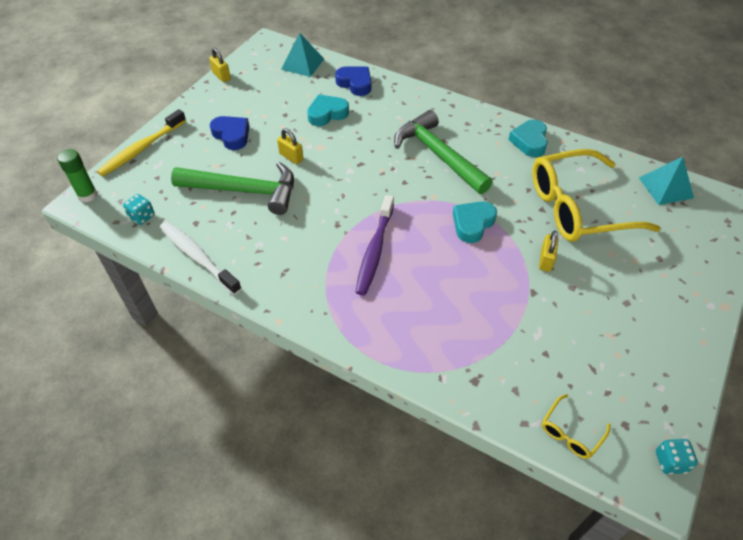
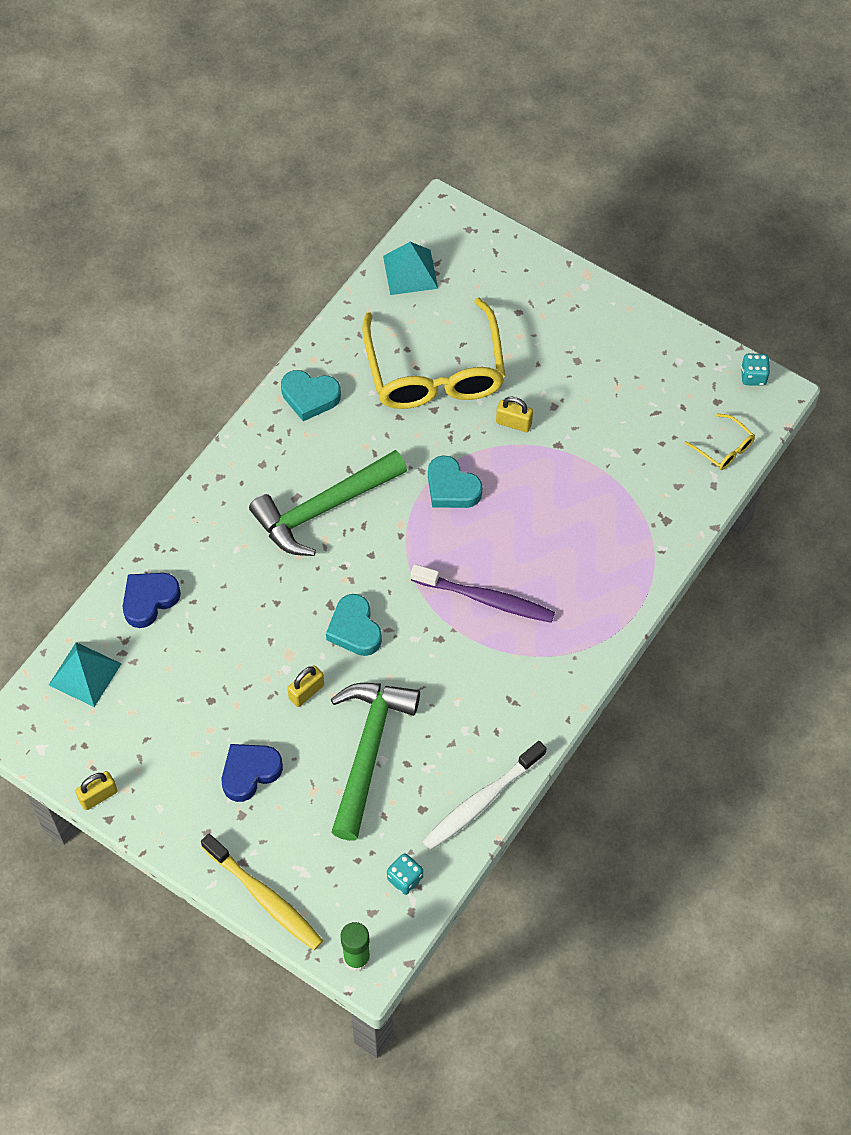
camera: 85 degrees left, 10 degrees up
turquoise heart [307,94,349,126] -> turquoise heart moved to [326,594,382,656]

